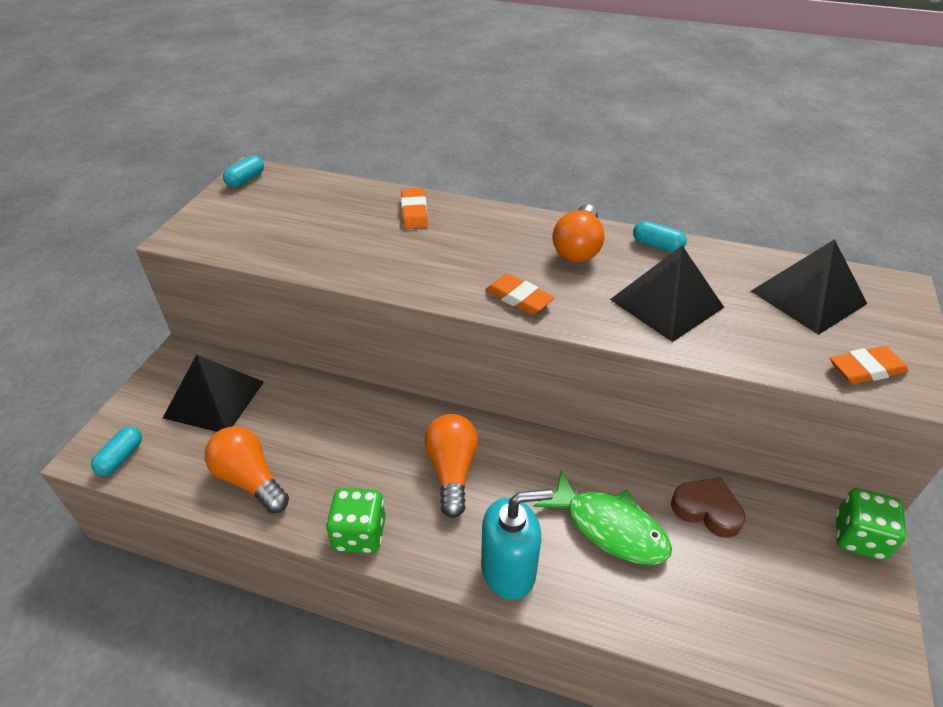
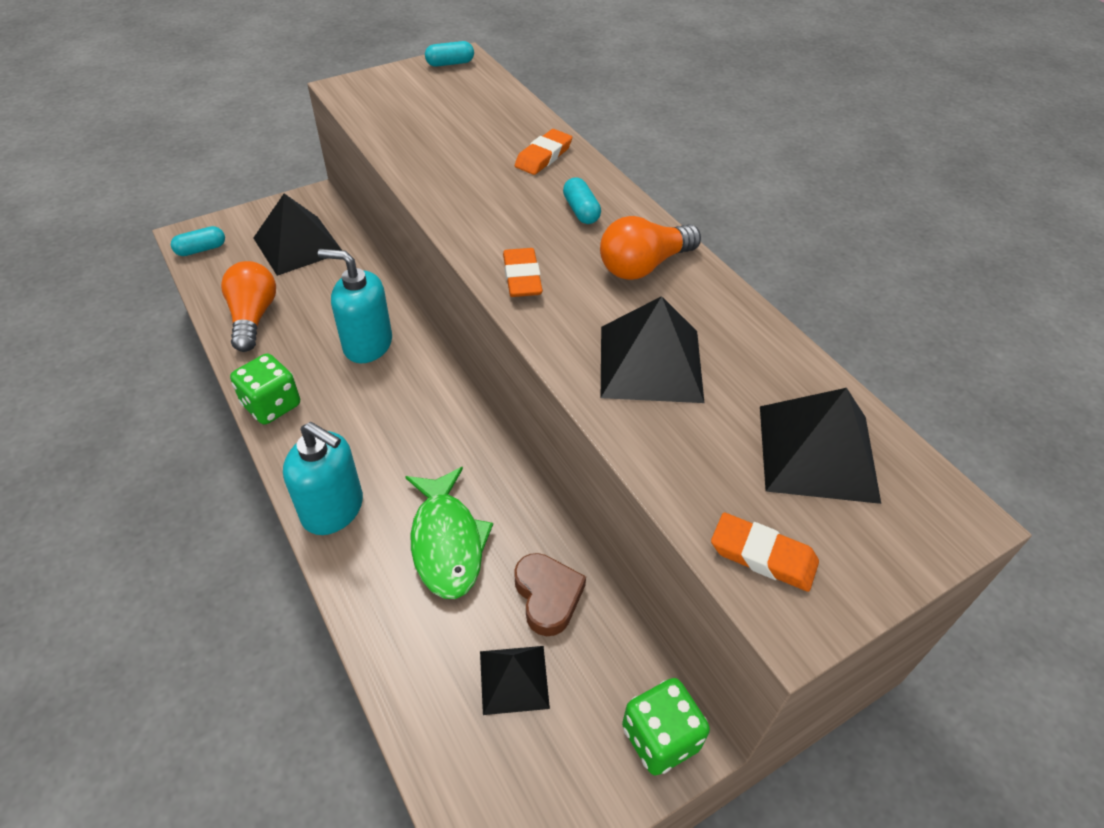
camera: 40 degrees right, 5 degrees up
orange light bulb [425,414,478,518] -> none
turquoise capsule [633,221,687,252] -> turquoise capsule moved to [563,177,601,224]
none -> turquoise soap dispenser [318,249,392,363]
none -> black pyramid [480,646,550,715]

